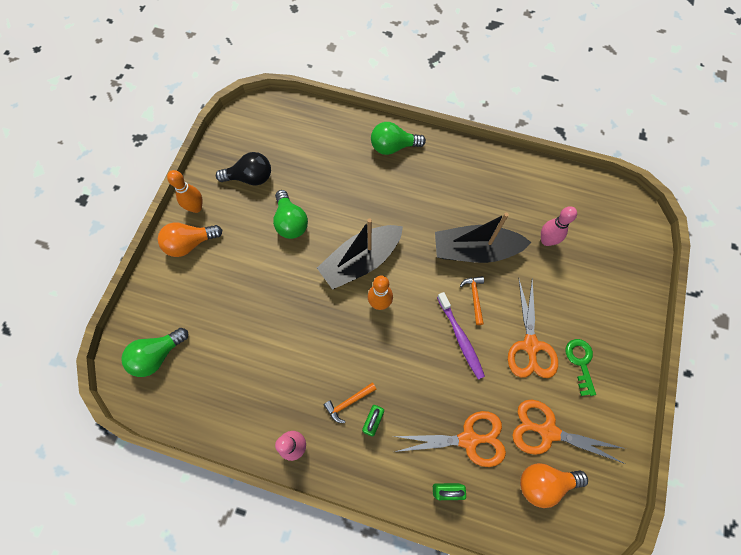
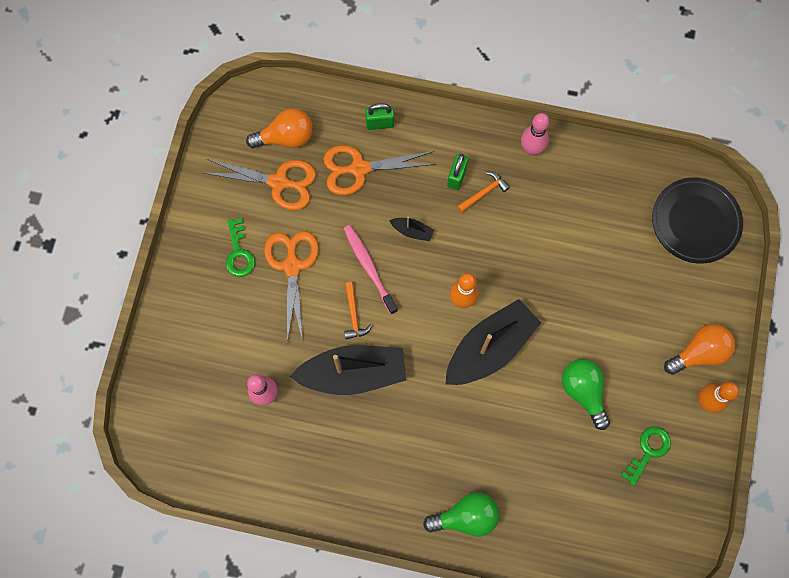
camera: 175 degrees right, 5 degrees up
green light bulb [121,328,188,377] -> black plate [652,177,743,264]
black light bulb [216,152,271,185] -> green key [621,426,671,486]
purple toothbrush [437,292,485,380] -> pink toothbrush [344,225,398,314]
none -> black boat [389,217,434,242]

